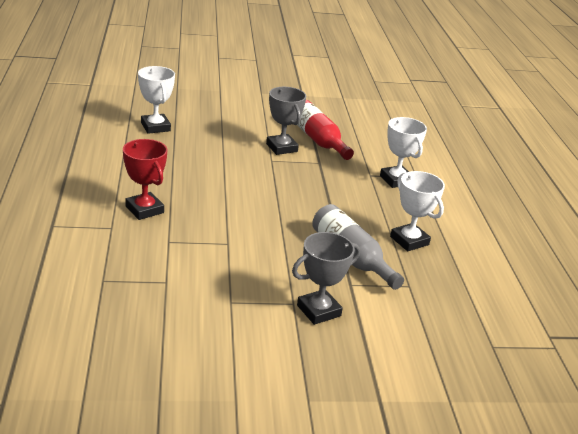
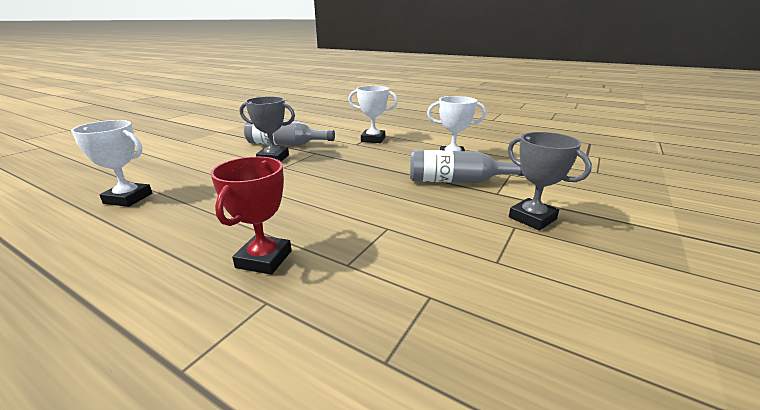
camera: 50 degrees left, 5 degrees down
red trophy [123,139,168,220] -> red trophy turned 75 degrees counterclockwise [210,157,292,275]
grey trophy [292,232,360,325] -> grey trophy turned 45 degrees counterclockwise [508,132,592,230]
red bottle [297,100,354,160] -> grey bottle [244,119,335,146]

